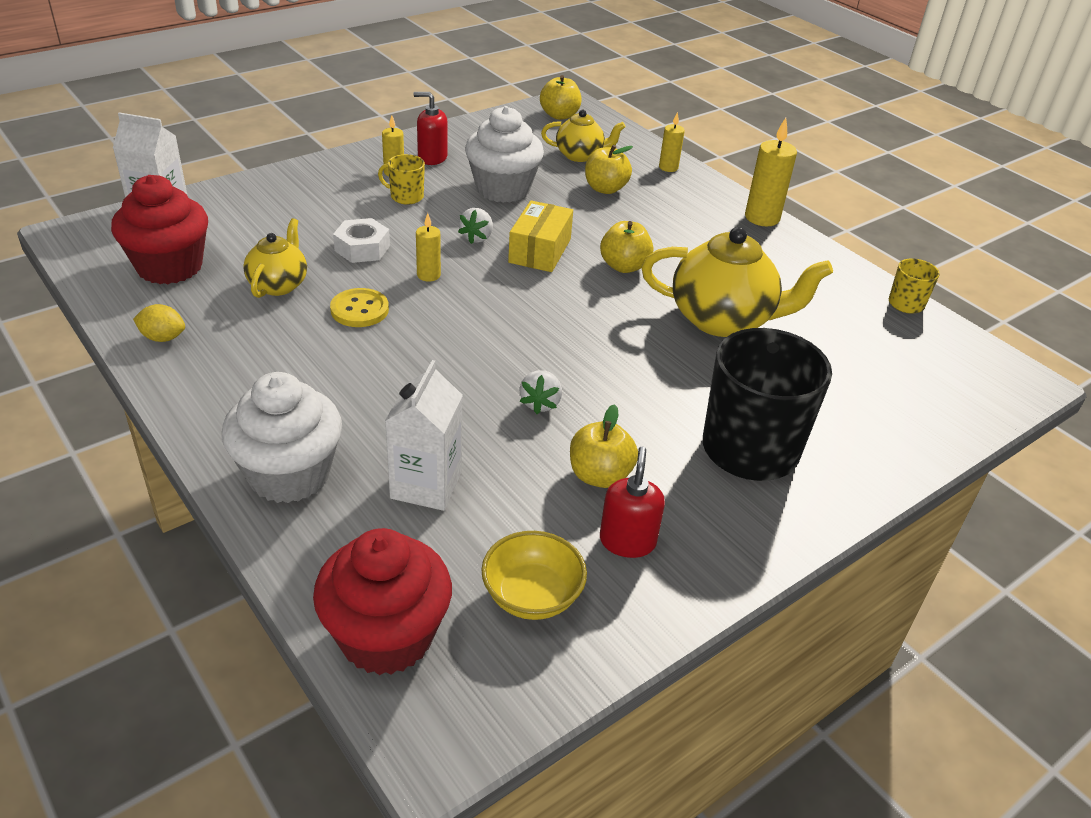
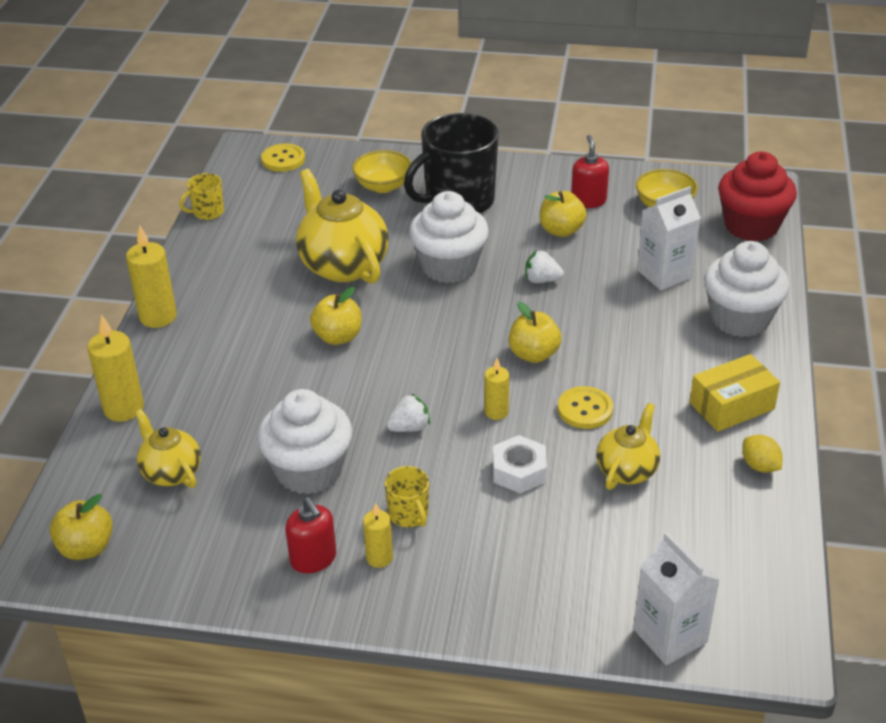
camera: 130 degrees left, 0 degrees up
red cupcake [111,175,208,284] -> none
yellow teapot [243,218,307,298] -> yellow teapot turned 150 degrees clockwise [596,403,660,490]
yellow box [508,200,573,272] -> yellow box moved to [690,354,780,432]
white strawberry [519,370,562,414] -> white strawberry turned 135 degrees counterclockwise [525,250,564,283]
yellow apple [585,145,633,194] -> yellow apple moved to [509,302,562,363]
red soap dispenser [600,446,665,558] -> red soap dispenser turned 120 degrees clockwise [571,135,609,208]
yellow candle [659,112,685,172] -> yellow candle [87,314,144,422], size x1.69
none -> yellow button [261,143,305,172]
none -> yellow bowl [352,150,411,193]
none -> white cupcake [409,191,489,283]

